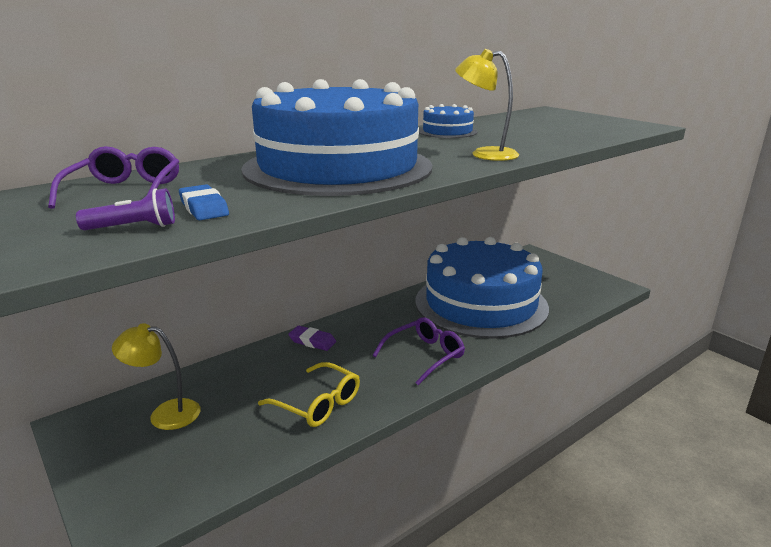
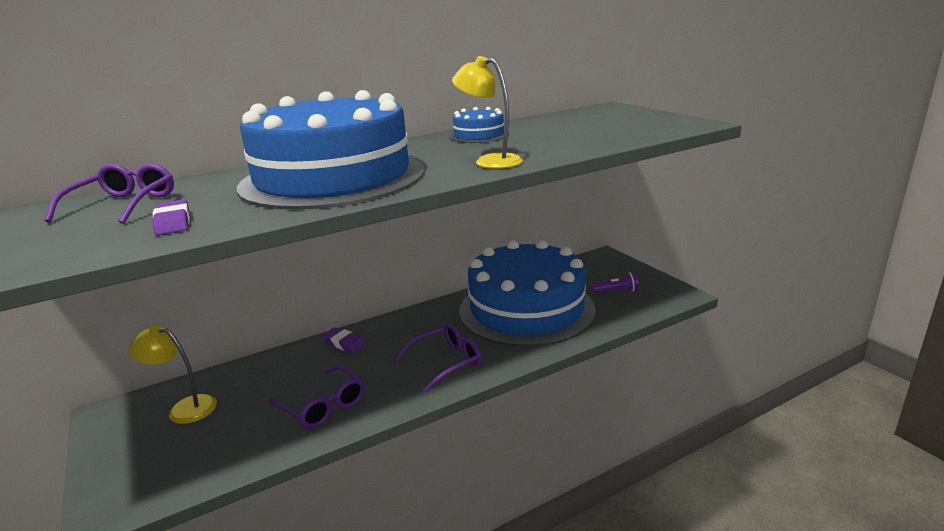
camera: 10 degrees right, 0 degrees up
purple flashlight [76,188,175,230] -> purple flashlight moved to [592,272,639,293]
blue eraser [179,184,229,220] -> purple eraser [152,199,190,235]
yellow glasses [258,362,360,427] -> purple glasses [268,365,365,429]

